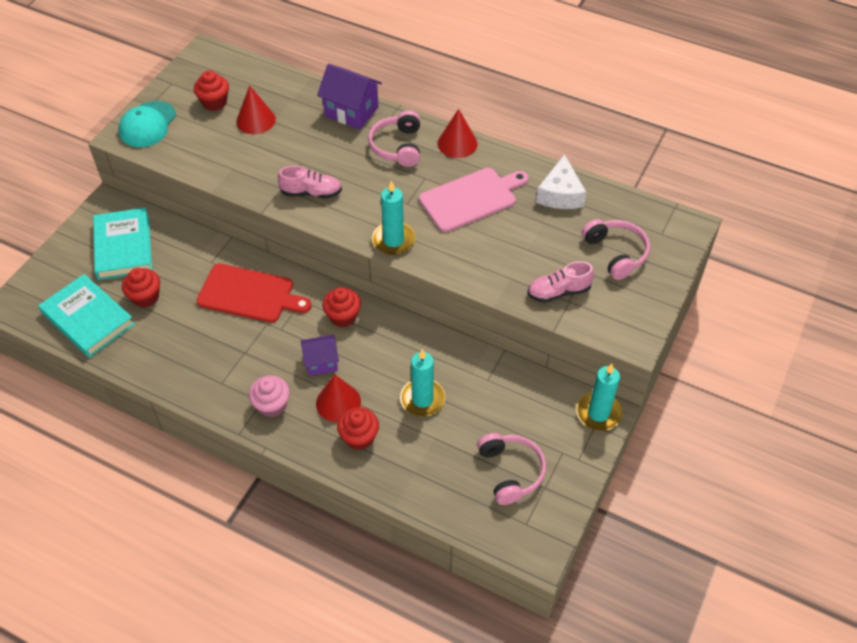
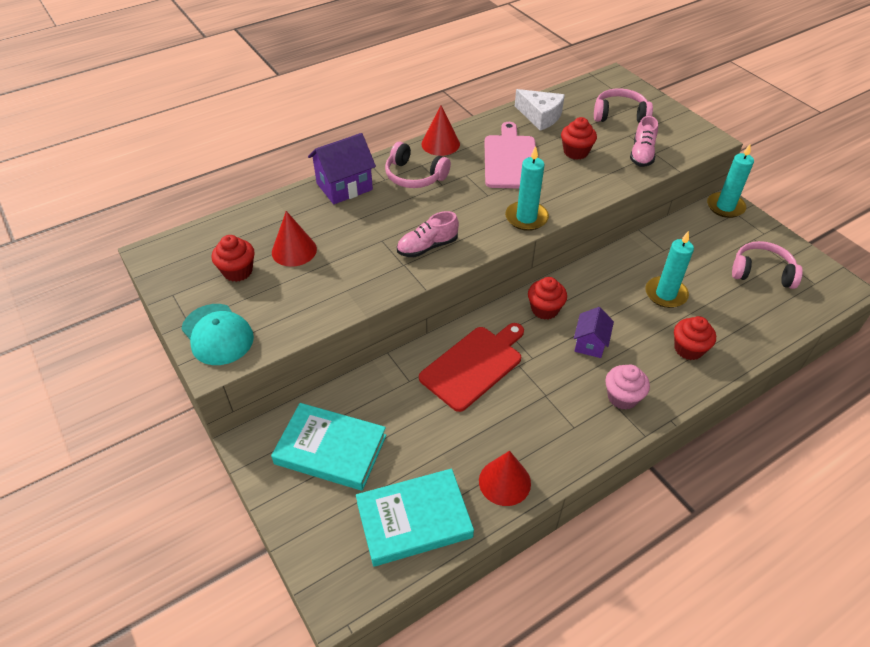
camera: 60 degrees left, 5 degrees down
red cupcake [122,268,160,307] -> red cupcake moved to [561,117,597,160]
pink shoe [278,166,342,198] -> pink shoe turned 150 degrees counterclockwise [397,211,459,257]
red cone [316,374,361,422] -> red cone moved to [479,451,531,506]

